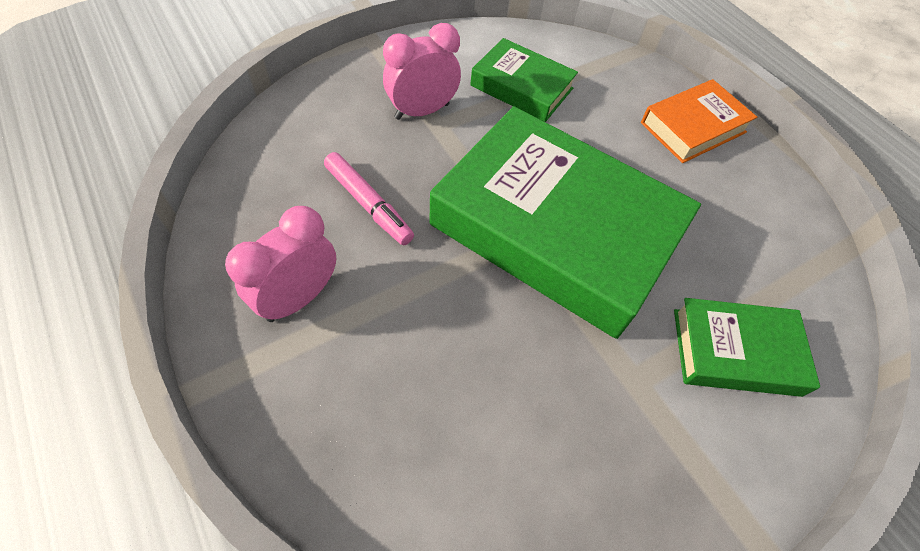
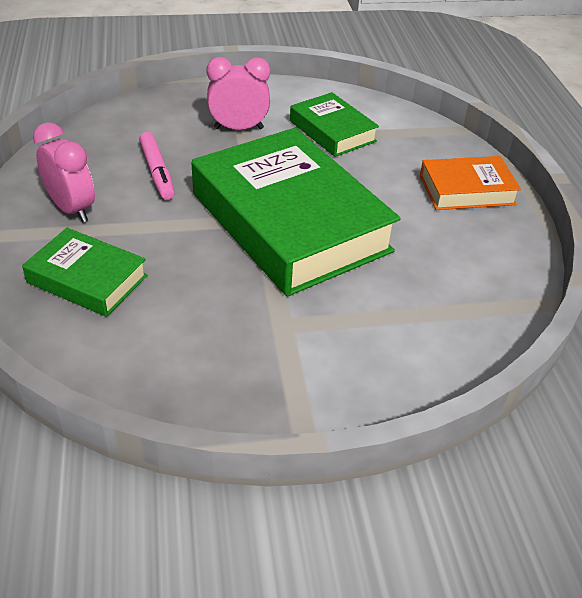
camera: 25 degrees right, 15 degrees down
pink clock [225,206,337,322] -> pink clock turned 75 degrees clockwise [33,122,95,222]
green book [674,298,820,397] -> green book moved to [22,228,147,317]

